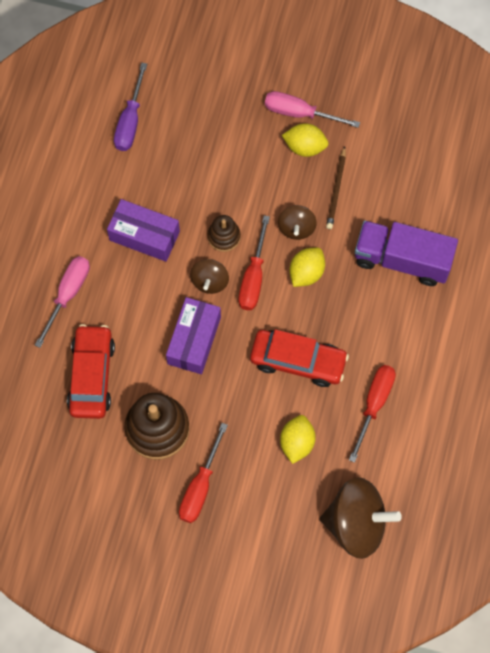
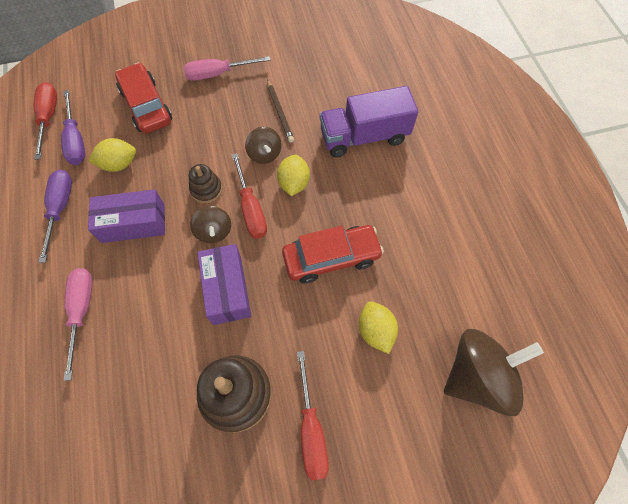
camera: 30 degrees left, 5 degrees down
red car [67,324,115,419] -> red car moved to [115,63,172,134]
yellow lemon [282,123,329,157] -> yellow lemon moved to [89,138,136,172]
red screwdriver [349,365,396,463] -> red screwdriver moved to [34,82,57,160]
none -> purple screwdriver [38,170,72,263]

